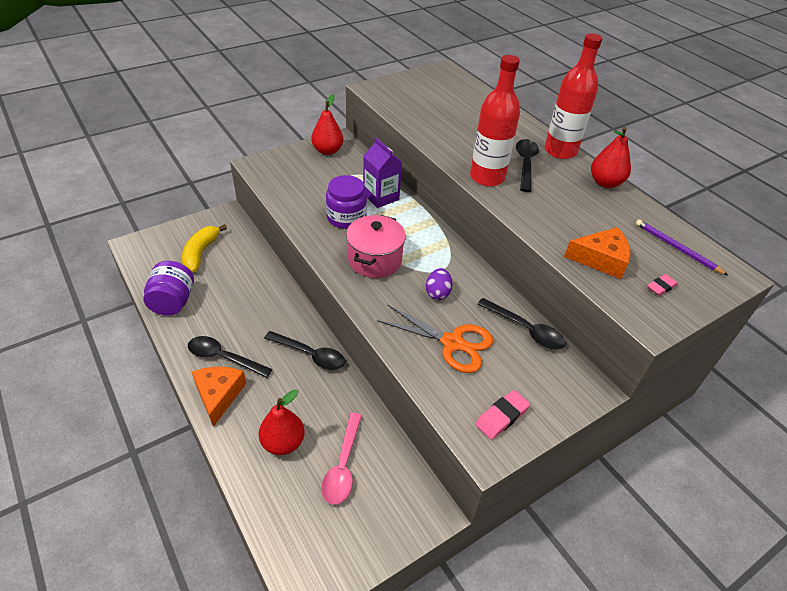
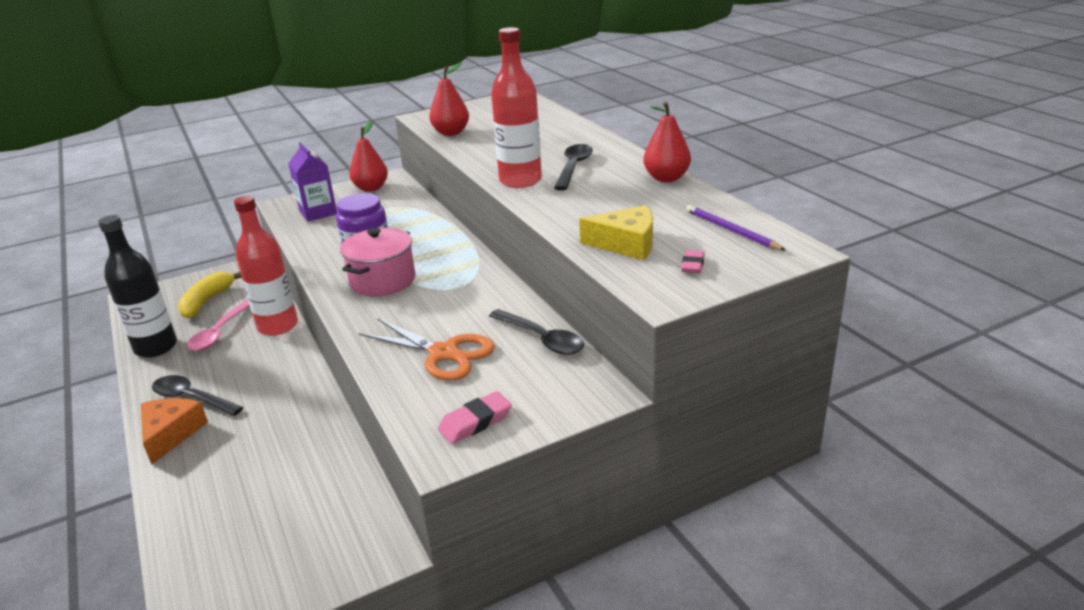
camera: 10 degrees right, 15 degrees down
purple jar [143,261,194,316] -> black bottle [98,215,177,358]
red pear [259,390,305,455] -> red pear moved to [429,62,469,136]
black spoon [264,331,345,370] -> none
pink spoon [322,413,362,505] -> pink spoon moved to [187,300,250,351]
purple carton [363,138,402,208] -> purple carton moved to [288,142,337,222]
purple egg [426,268,453,300] -> none
red bottle [544,33,602,159] -> red bottle moved to [234,196,298,336]
orange cheese [564,227,631,279] -> yellow cheese [579,205,653,260]
pink eraser [647,274,678,296] -> pink eraser turned 45 degrees counterclockwise [681,250,704,273]

